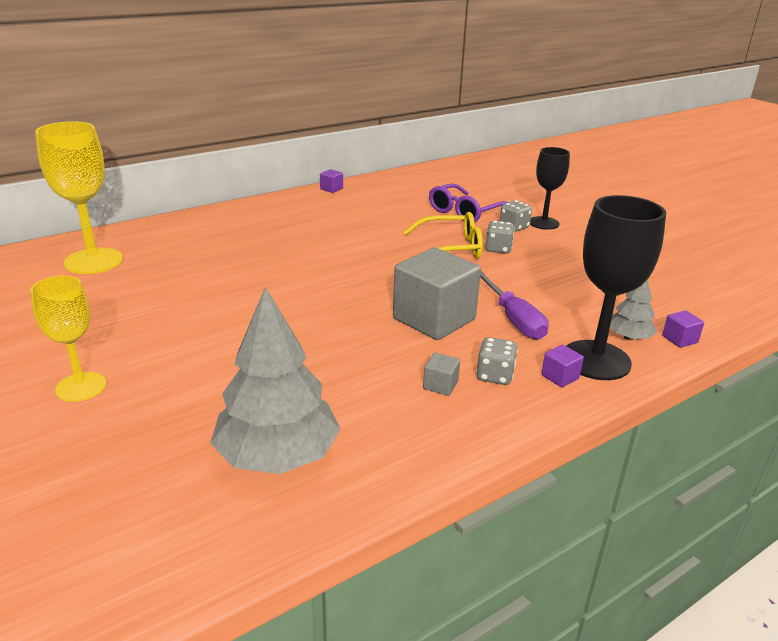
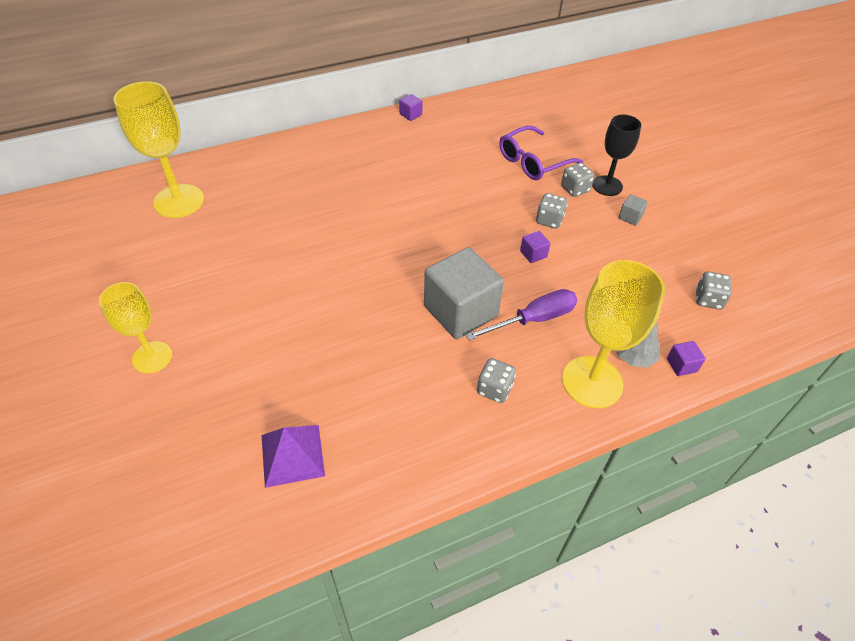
camera: 10 degrees right, 20 degrees up
grey tree [210,287,341,474] -> purple pyramid [261,425,325,488]
yellow glasses [403,212,483,259] -> none
grey cube [423,353,460,396] -> grey cube moved to [618,194,648,226]
purple screwdriver [480,271,549,340] -> purple screwdriver turned 105 degrees counterclockwise [465,289,577,340]
purple cube [541,345,584,387] -> purple cube moved to [520,231,551,263]
black goblet [567,195,666,380] -> yellow goblet [562,260,665,408]
none -> grey dice [696,271,732,310]

